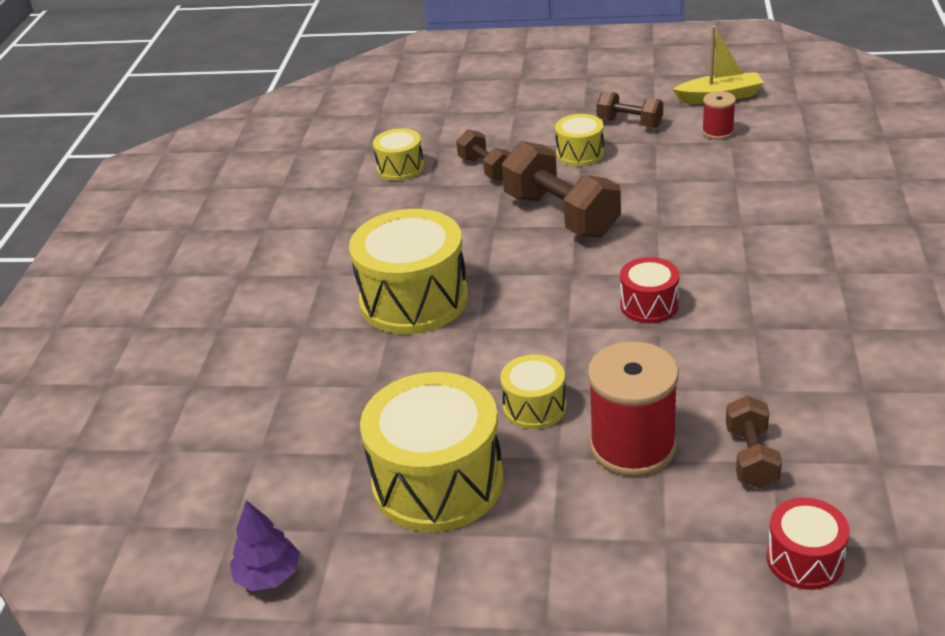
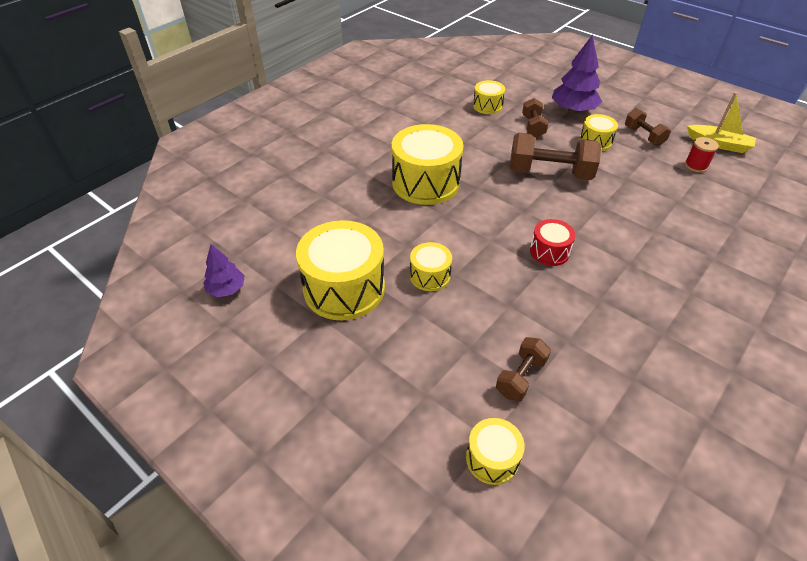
camera: 30 degrees right, 10 degrees up
brown dumbbell [502,141,621,237] -> brown dumbbell turned 75 degrees counterclockwise [510,133,601,180]
red spool [587,341,679,477] -> none
red drum [766,498,850,590] -> yellow drum [466,418,525,485]
none -> purple tree [552,34,602,113]

